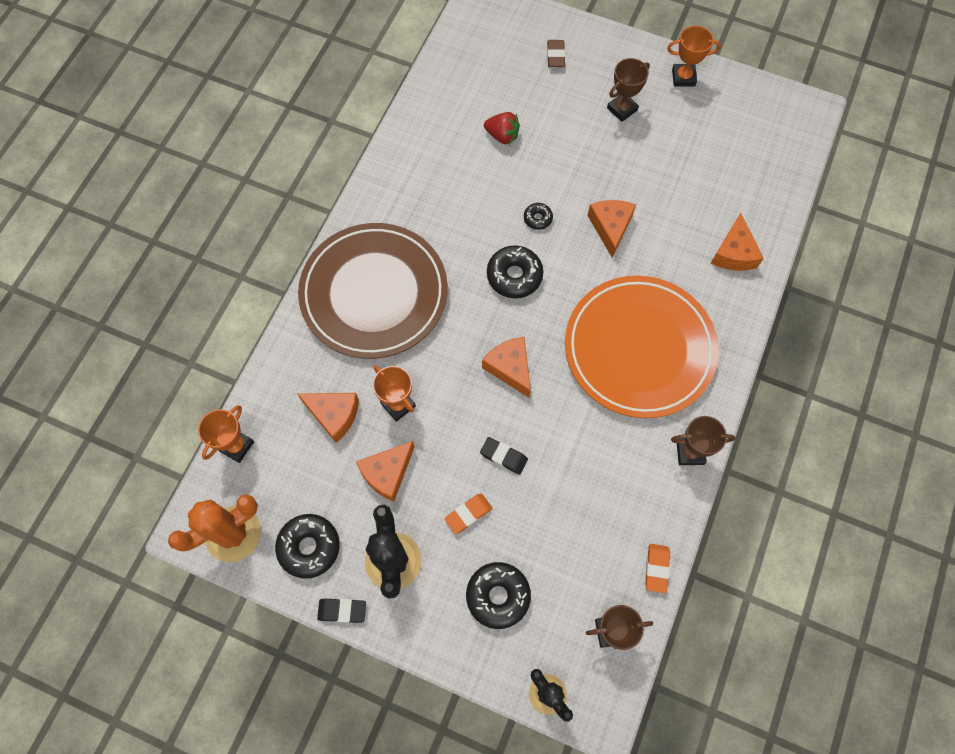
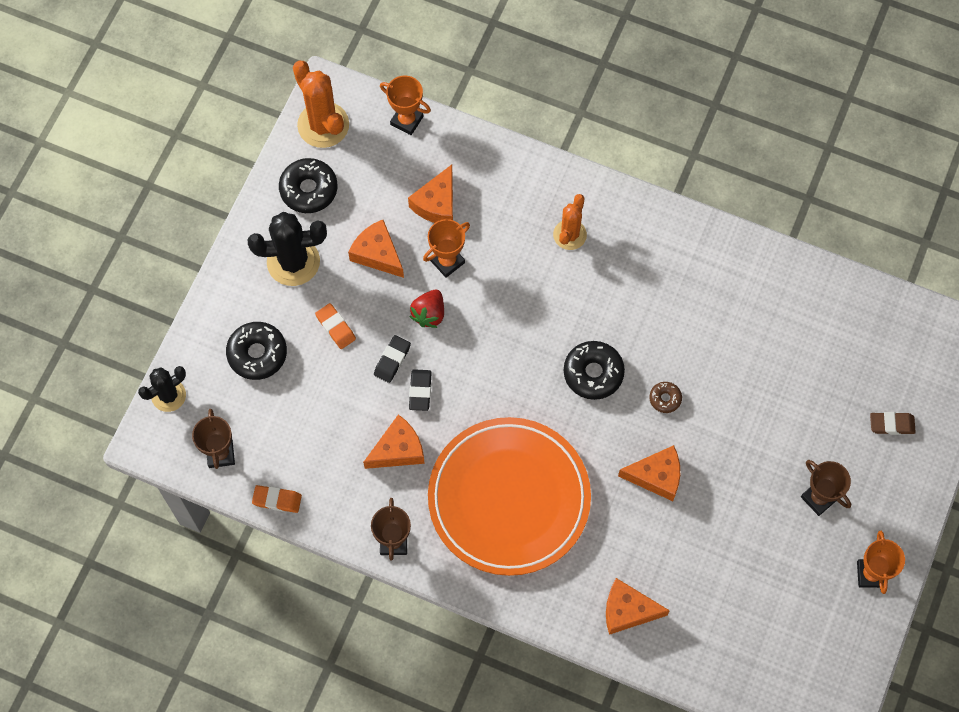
camera: 90 degrees right, 0 degrees up
brown plate [298,223,448,359] -> orange cactus [553,194,587,250]
black eraser [317,599,366,623] -> black eraser moved to [409,369,432,411]
orange cheese [482,337,531,398] -> orange cheese moved to [363,414,425,469]
red strawberry [484,112,520,145] -> red strawberry moved to [410,290,444,328]
black donut [524,203,553,230] -> brown donut [649,382,682,413]

